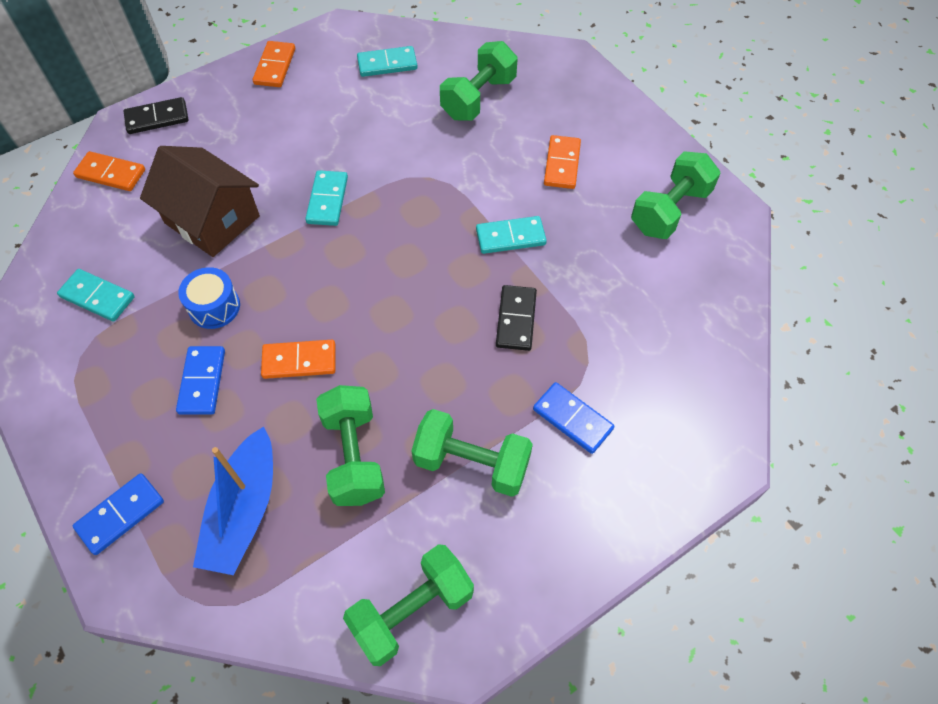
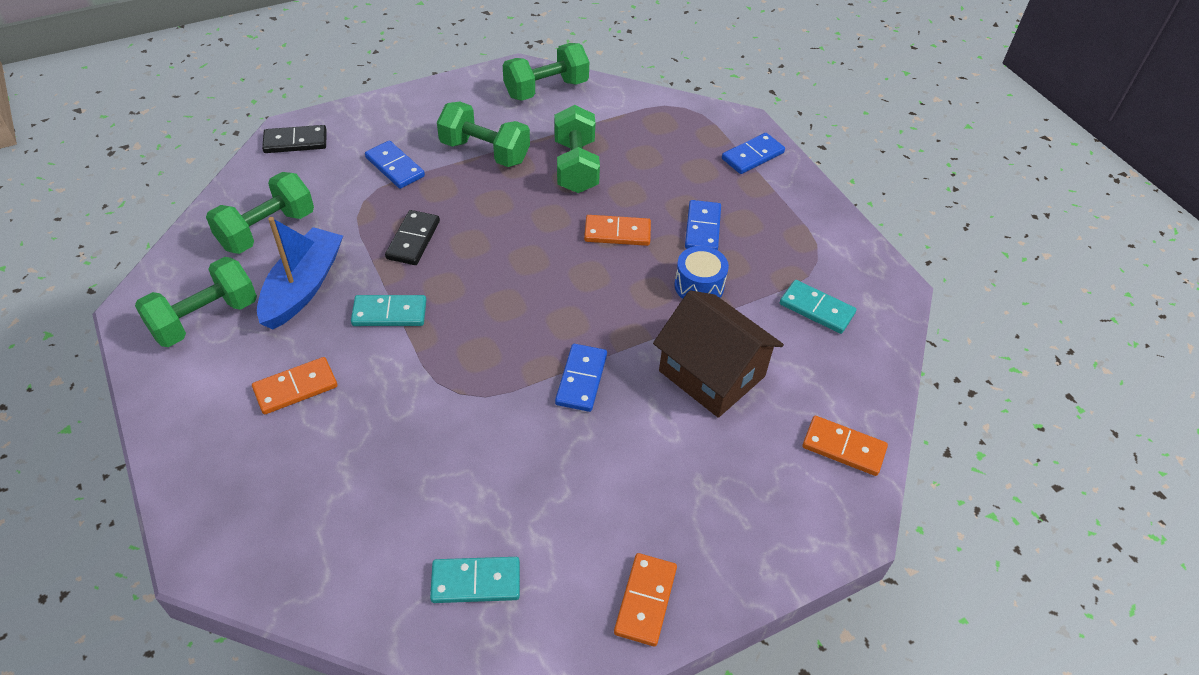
camera: 175 degrees left, 10 degrees down
black domino [124,97,189,134] -> black domino moved to [262,125,327,153]
blue boat [193,426,273,575] -> blue boat moved to [257,217,343,329]
turquoise domino [305,170,348,226] -> blue domino [555,344,607,412]
green dumbbell [440,41,518,121] -> green dumbbell moved to [206,172,314,254]
orange domino [544,135,581,189] -> orange domino turned 45 degrees clockwise [252,357,337,414]

